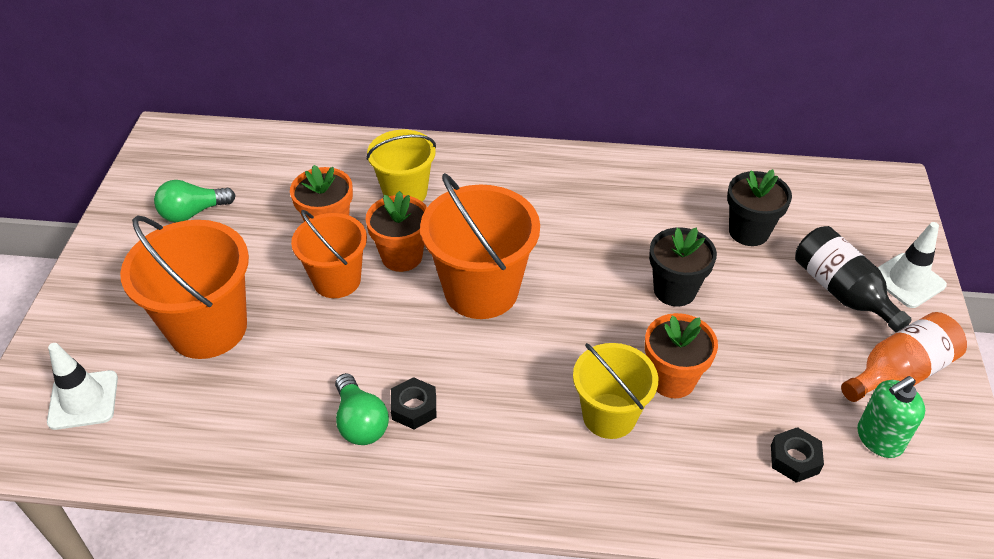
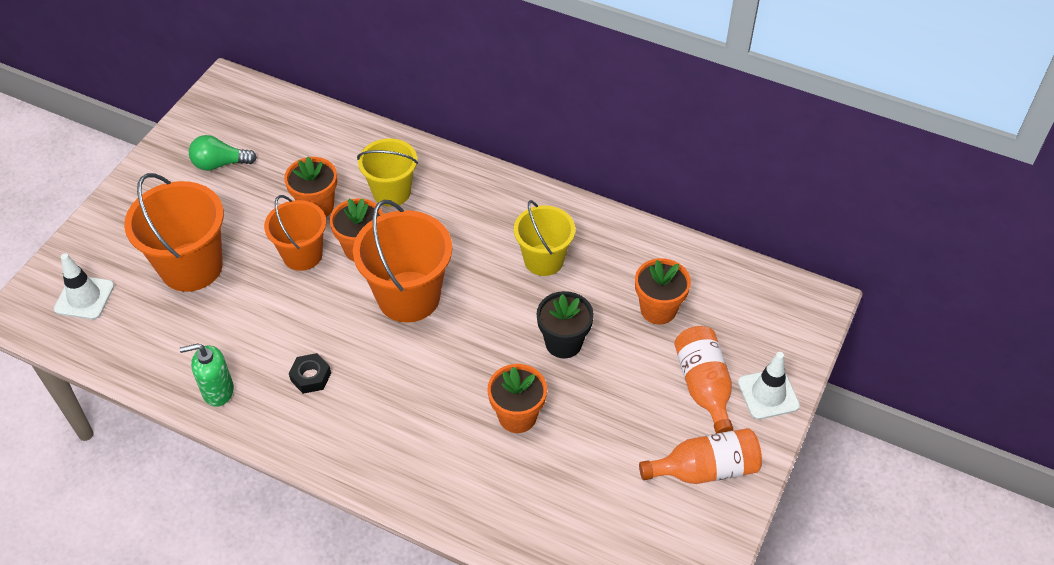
camera: 20 degrees right, 5 degrees up
green light bulb [335,373,389,445] -> none
yellow bucket [573,343,658,439] -> yellow bucket moved to [514,200,575,276]
black flower pot [727,169,792,246] -> orange flower pot [635,258,691,324]
black nut [771,427,824,483] -> none
black bottle [795,226,912,332] -> orange bottle [674,326,733,434]
green soap dispenser [857,376,925,458] -> green soap dispenser moved to [179,343,234,407]

